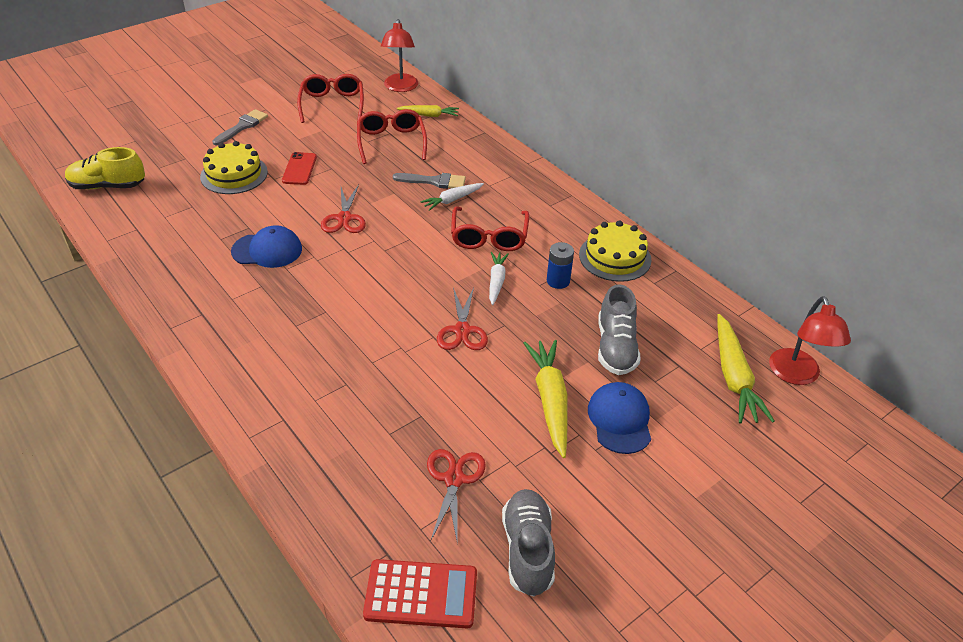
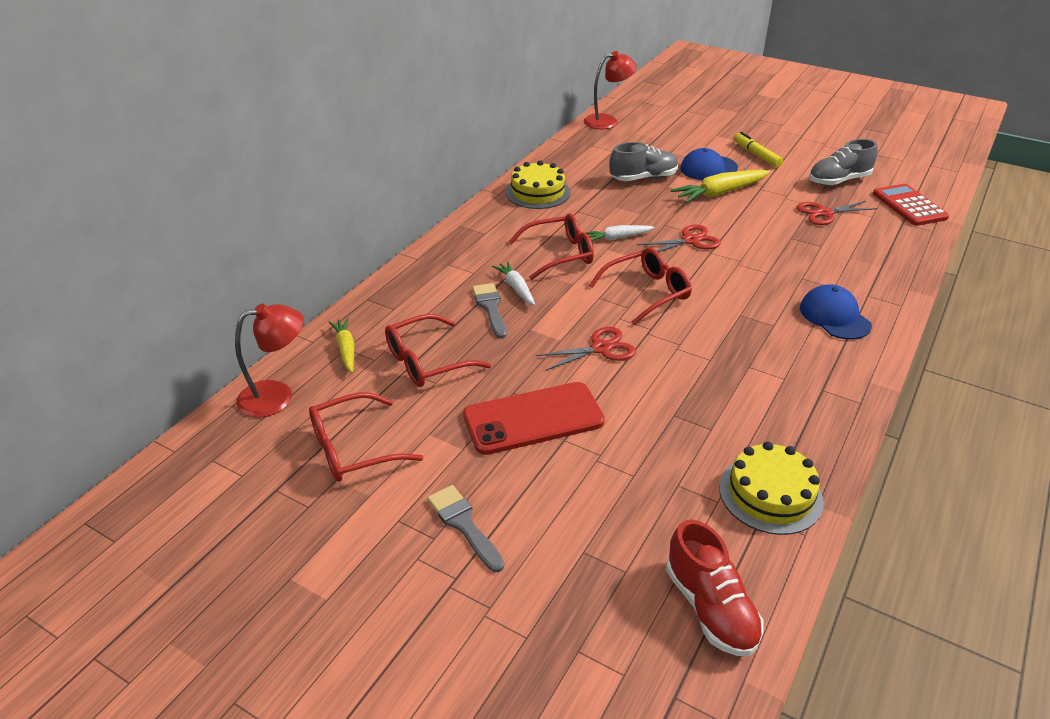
camera: 110 degrees left, 5 degrees down
yellow shoe [65,147,145,189] -> red shoe [666,519,764,656]
yellow cake [200,141,268,194] -> yellow cake moved to [719,442,824,535]
grey brush [212,109,268,145] -> grey brush turned 45 degrees clockwise [427,485,504,572]
blue cap [231,225,302,268] -> blue cap moved to [800,284,872,340]
red phone [282,152,317,185] -> red phone [463,382,605,455], size x1.82
white carrot [421,183,484,211] -> white carrot turned 150 degrees counterclockwise [492,262,535,306]
blue battery [547,242,574,289] -> none
yellow carrot [717,314,775,424] -> none
none -> red glasses [589,248,692,325]
none -> yellow marker [734,132,783,167]

